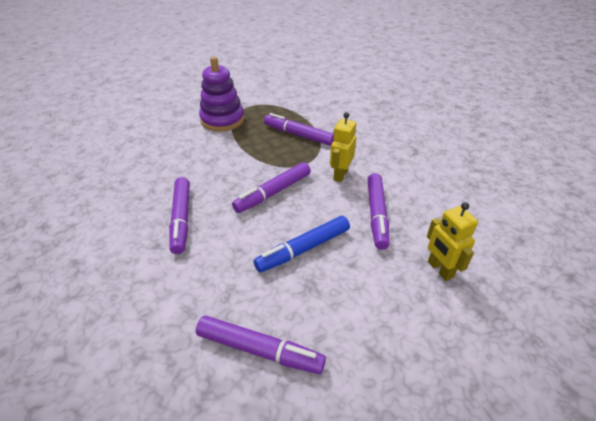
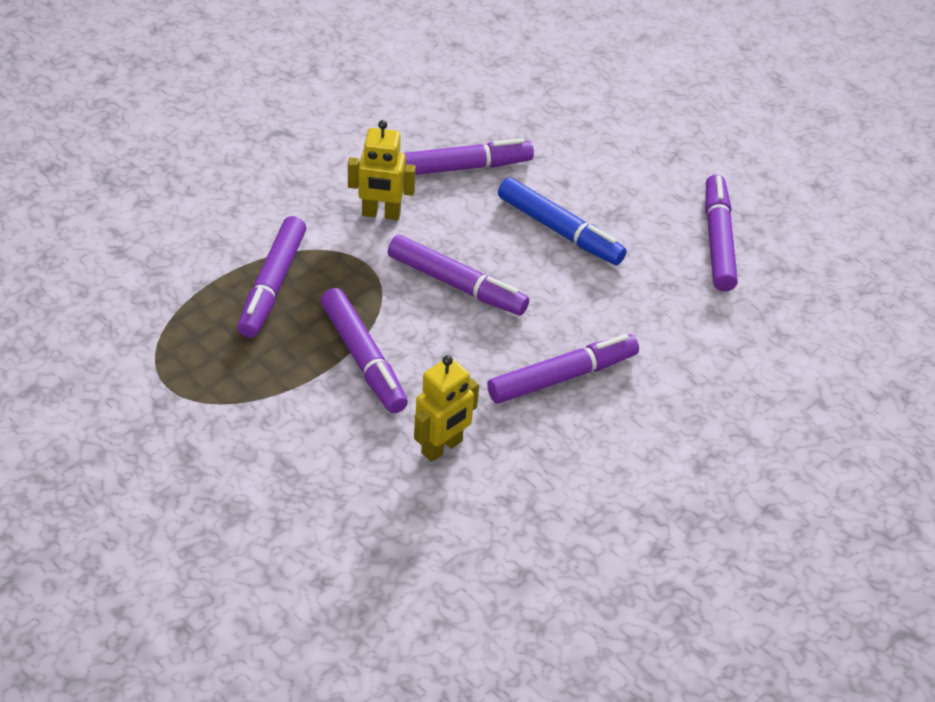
camera: 110 degrees left, 5 degrees up
purple stacking toy [199,57,244,131] -> none
yellow robot [427,202,478,281] -> yellow robot moved to [414,355,479,462]
none -> purple marker [321,288,408,413]

